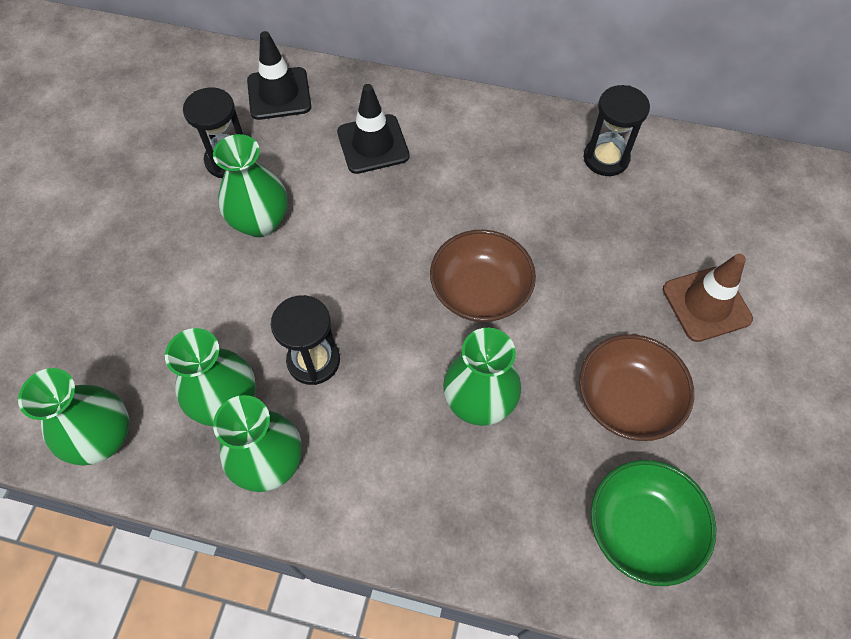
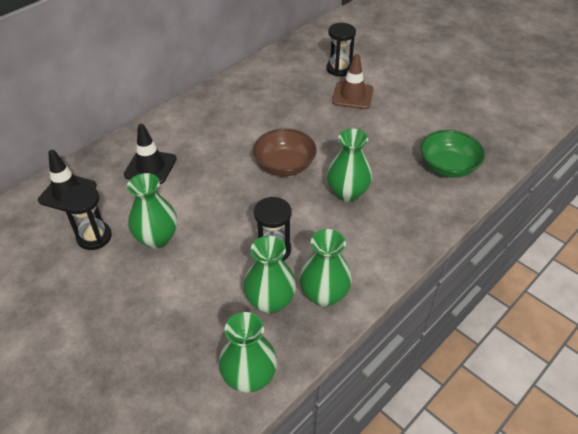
camera: 60 degrees left, 15 degrees down
brown bowl [579,334,694,441] -> none
black hourglass [583,85,650,176] -> black hourglass moved to [326,23,356,76]

